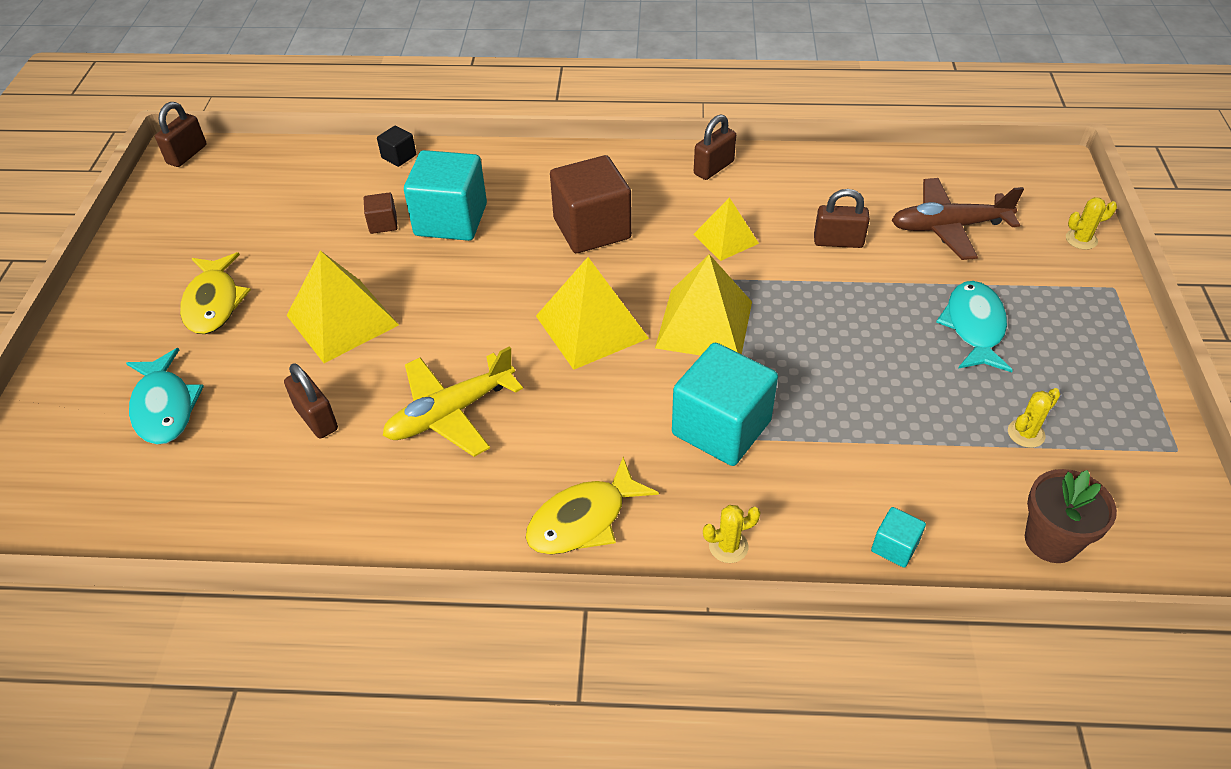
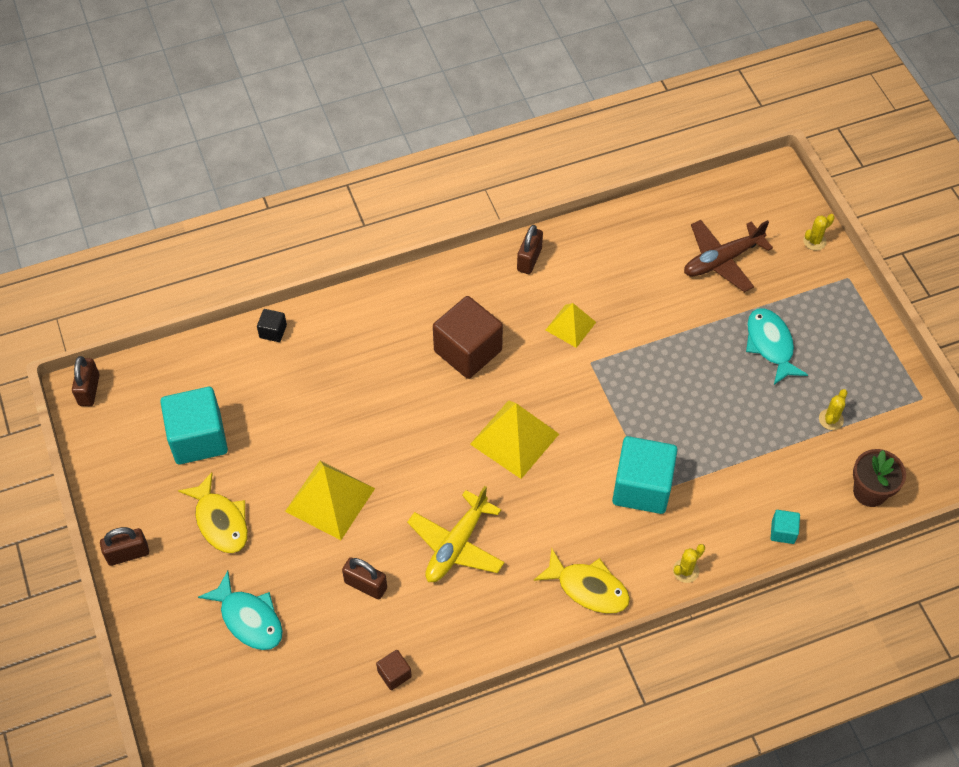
camera: 25 degrees left, 10 degrees up
brown cube [364,193,398,234] -> brown cube moved to [376,650,412,690]
turquoise cube [404,150,487,241] -> turquoise cube moved to [160,387,228,464]
yellow fish [526,457,659,555] -> yellow fish turned 90 degrees counterclockwise [534,549,630,614]
yellow pyramid [655,254,752,356] -> none
brown padlock [814,189,870,248] -> brown padlock moved to [100,527,149,566]

